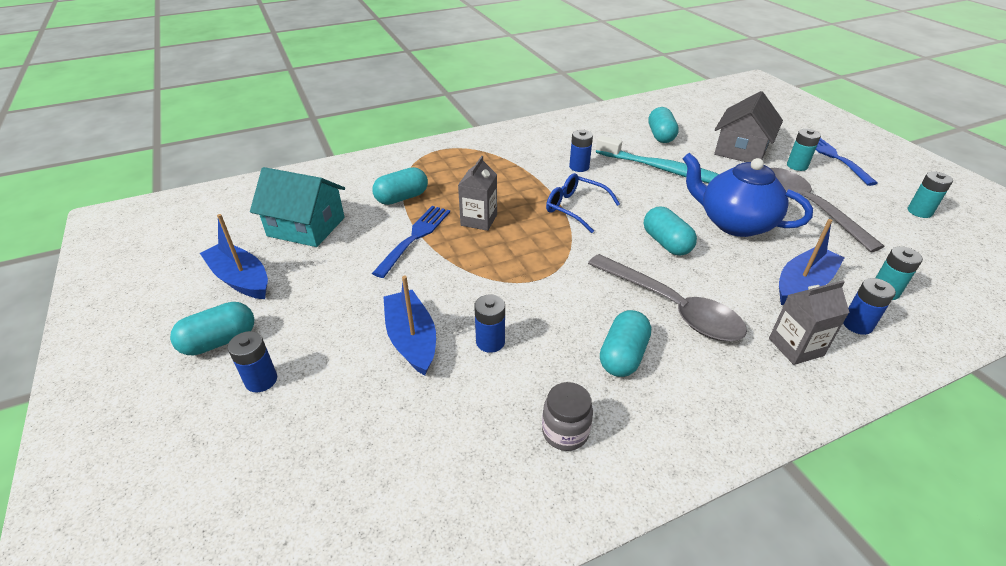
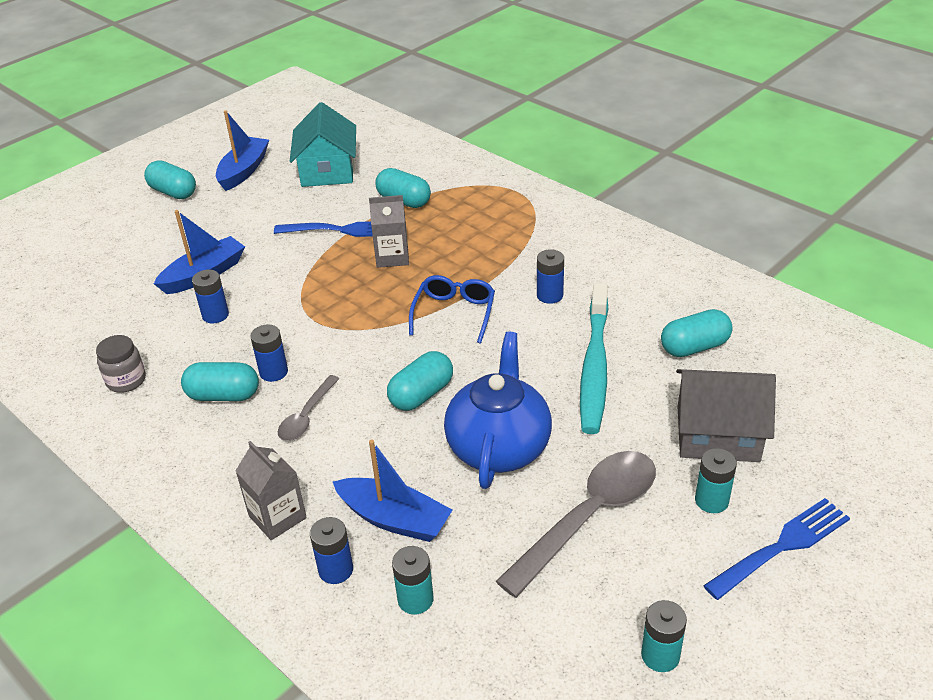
camera: 70 degrees right, 0 degrees up
blue battery [228,331,277,393] -> blue battery moved to [250,324,288,382]
grey spoon [588,254,747,341] -> grey spoon [278,375,340,441], size x0.53

